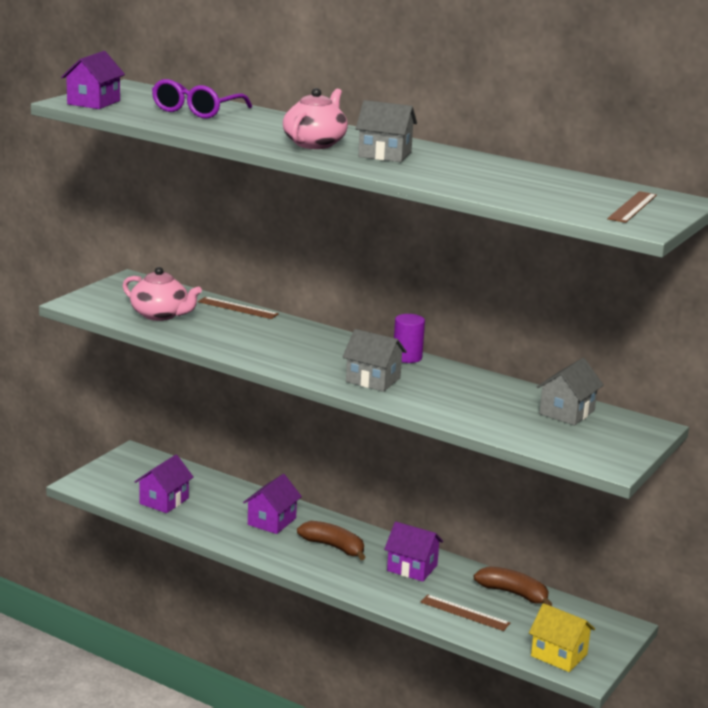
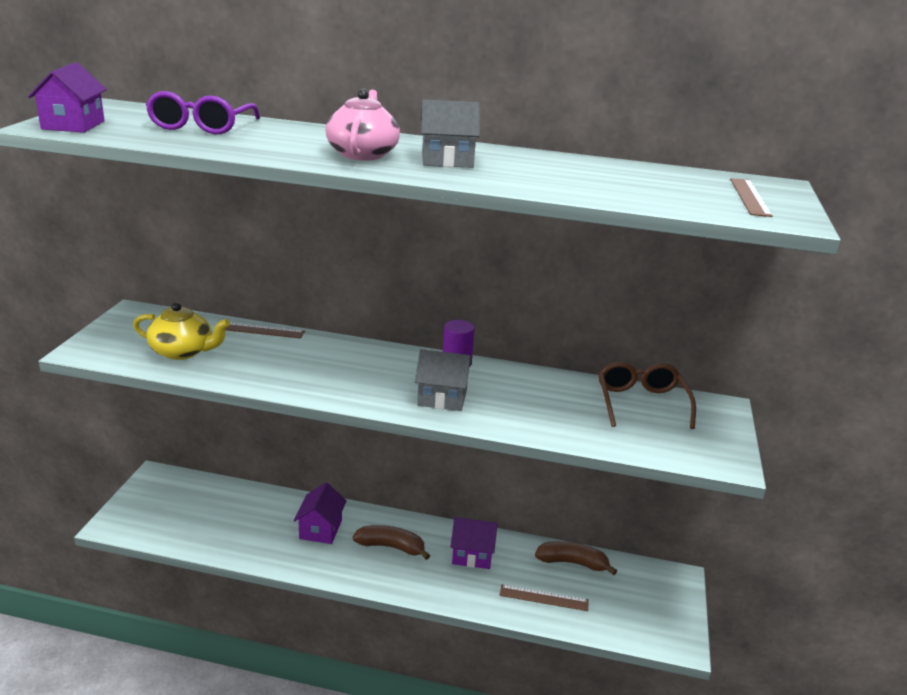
camera: 20 degrees left, 5 degrees up
pink teapot [122,267,202,321] -> yellow teapot [133,302,230,360]
purple house [135,455,193,513] -> none
yellow house [529,603,595,672] -> none
grey house [536,358,604,425] -> brown glasses [598,362,696,429]

